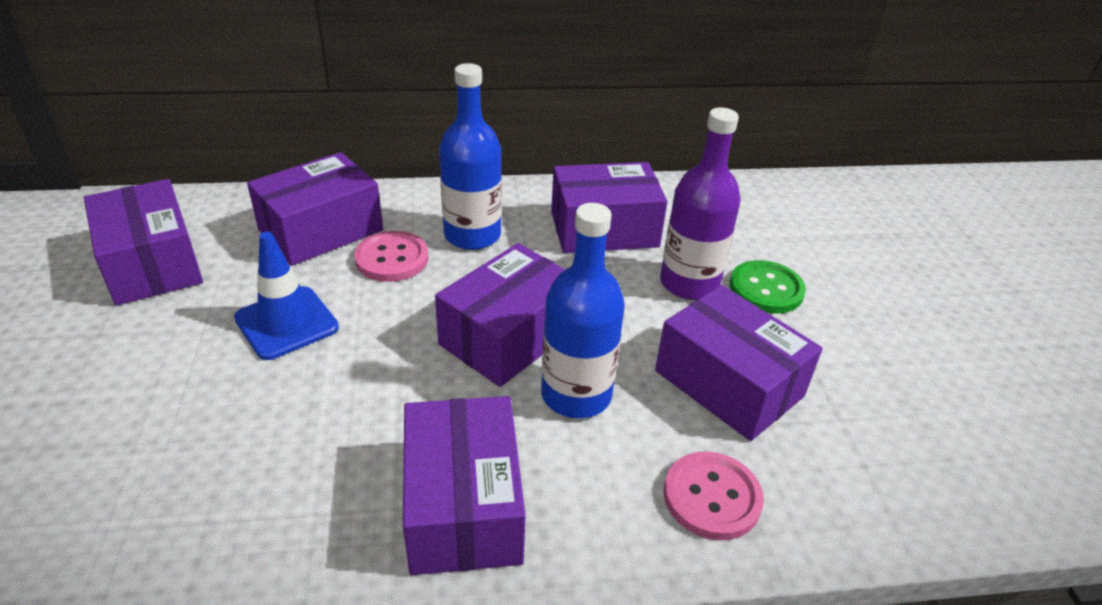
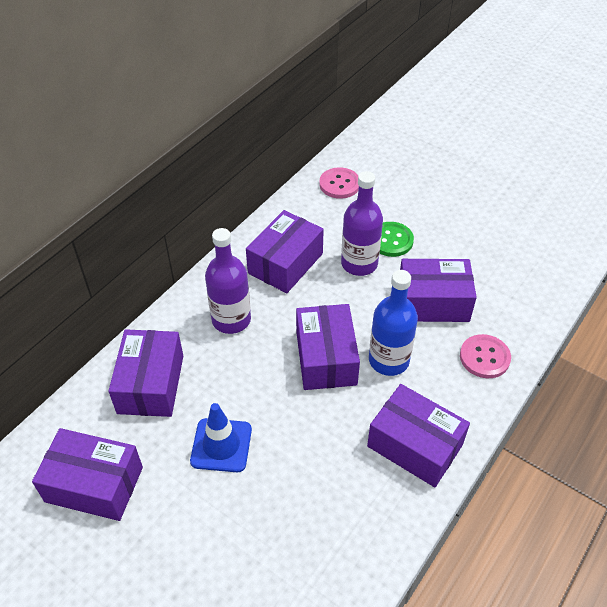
camera: 45 degrees left, 10 degrees up
pink button [354,231,429,282] -> pink button moved to [319,167,359,199]
blue bottle [439,63,502,250] -> purple bottle [205,228,251,334]

